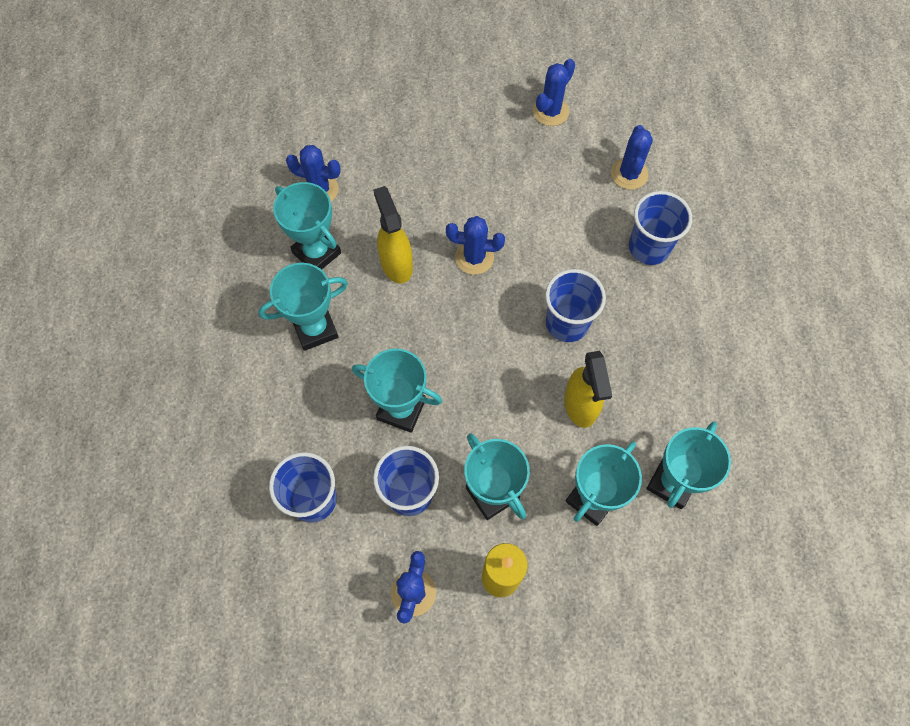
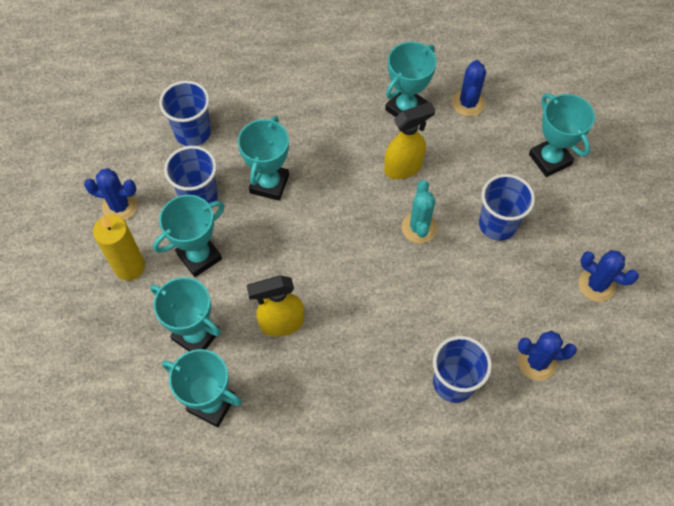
camera: 85 degrees right, 5 degrees down
turquoise trophy [258,263,348,351] -> turquoise trophy moved to [529,93,595,177]
blue cactus [446,216,505,275] -> turquoise cactus [401,180,437,243]
blue cup [545,269,606,342] -> blue cup moved to [479,174,535,241]

